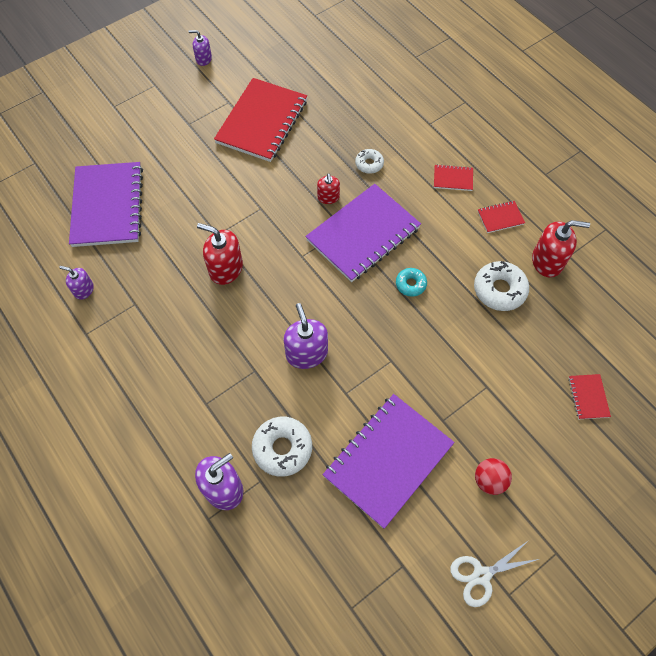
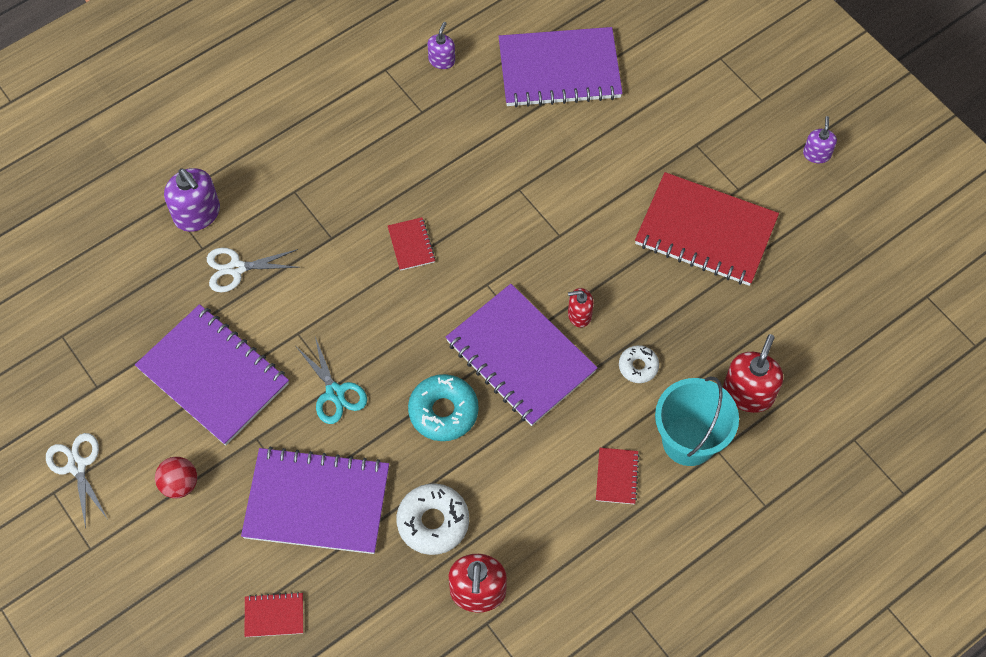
camera: 90 degrees right, 0 degrees up
red soap dispenser [197,223,243,285] -> red soap dispenser moved to [723,334,783,413]
white donut [252,417,312,477] -> white scissors [207,248,300,293]
purple soap dispenser [283,303,328,369] -> none
turquoise donut [396,268,427,297] -> turquoise donut [408,374,479,441], size x1.72
red notebook [478,201,525,233] -> red notebook moved to [388,217,436,271]
none -> purple notebook [241,447,389,554]
none -> turquoise scissors [297,337,367,424]
none -> turquoise bucket [655,376,739,466]

